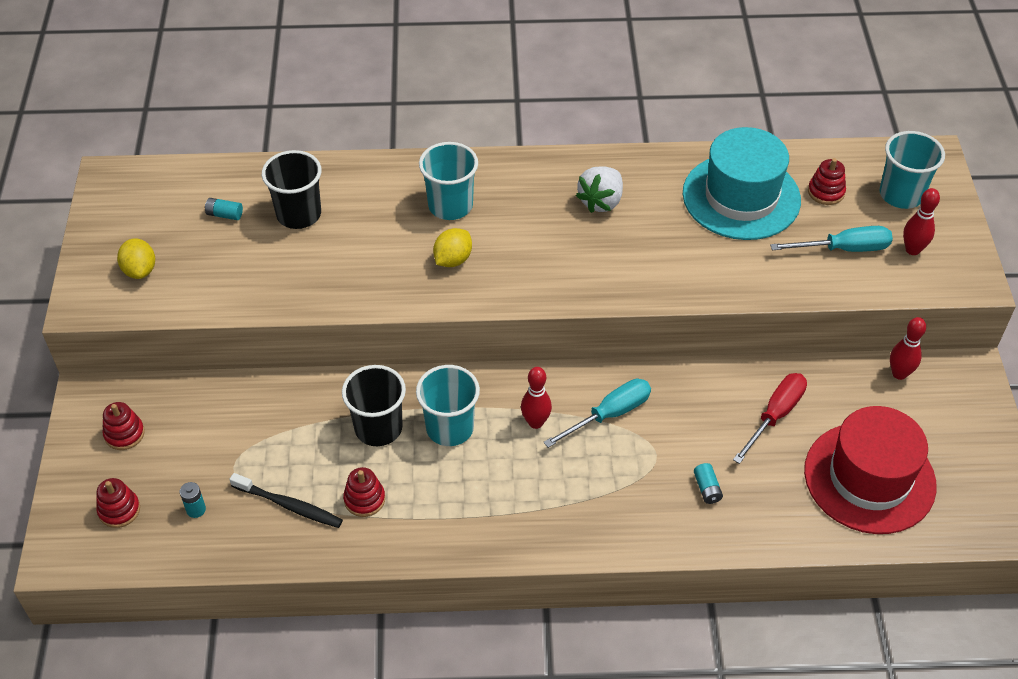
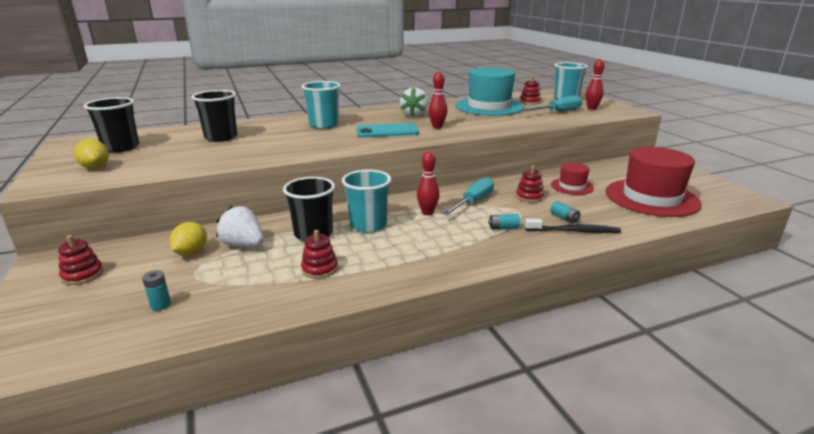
camera: 20 degrees left, 25 degrees down
red stacking toy [96,478,140,528] -> red stacking toy moved to [516,165,544,203]
turquoise battery [205,198,243,220] -> turquoise battery moved to [489,214,520,230]
black toothbrush [229,473,343,528] -> black toothbrush moved to [525,219,621,233]
yellow lemon [433,228,472,267] -> yellow lemon moved to [169,222,207,256]
red screwdriver [733,373,807,464] -> red hat [551,163,594,195]
red bowling pin [890,317,926,380] -> red bowling pin moved to [428,72,447,129]
none -> black cup [84,97,139,152]
none -> white strawberry [216,205,264,247]
none -> turquoise phone [356,123,419,137]

